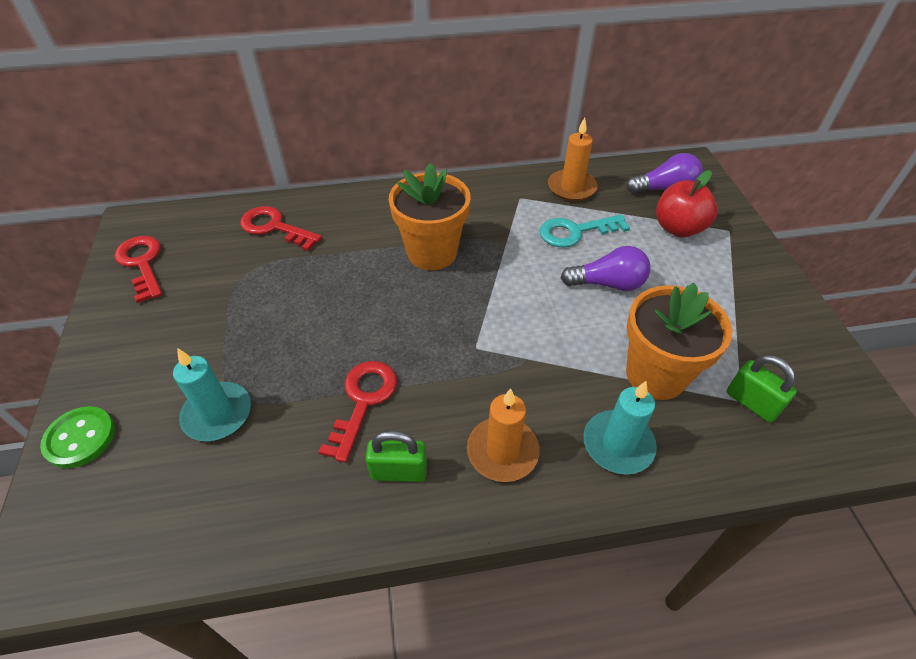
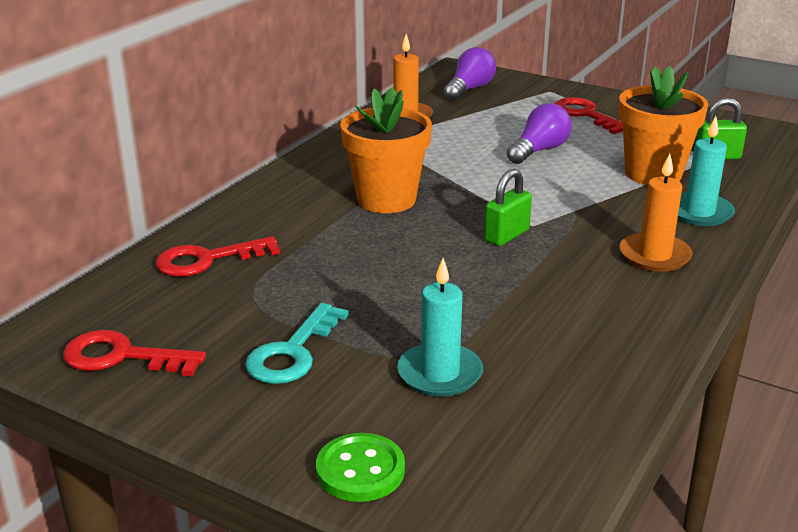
camera: 50 degrees left, 20 degrees down
red key [319,361,397,463] -> red key moved to [554,97,623,134]
green padlock [366,430,427,482] -> green padlock moved to [484,169,532,246]
turquoise key [540,214,630,247] -> turquoise key moved to [245,303,349,384]
red apple [656,170,717,237] -> none

